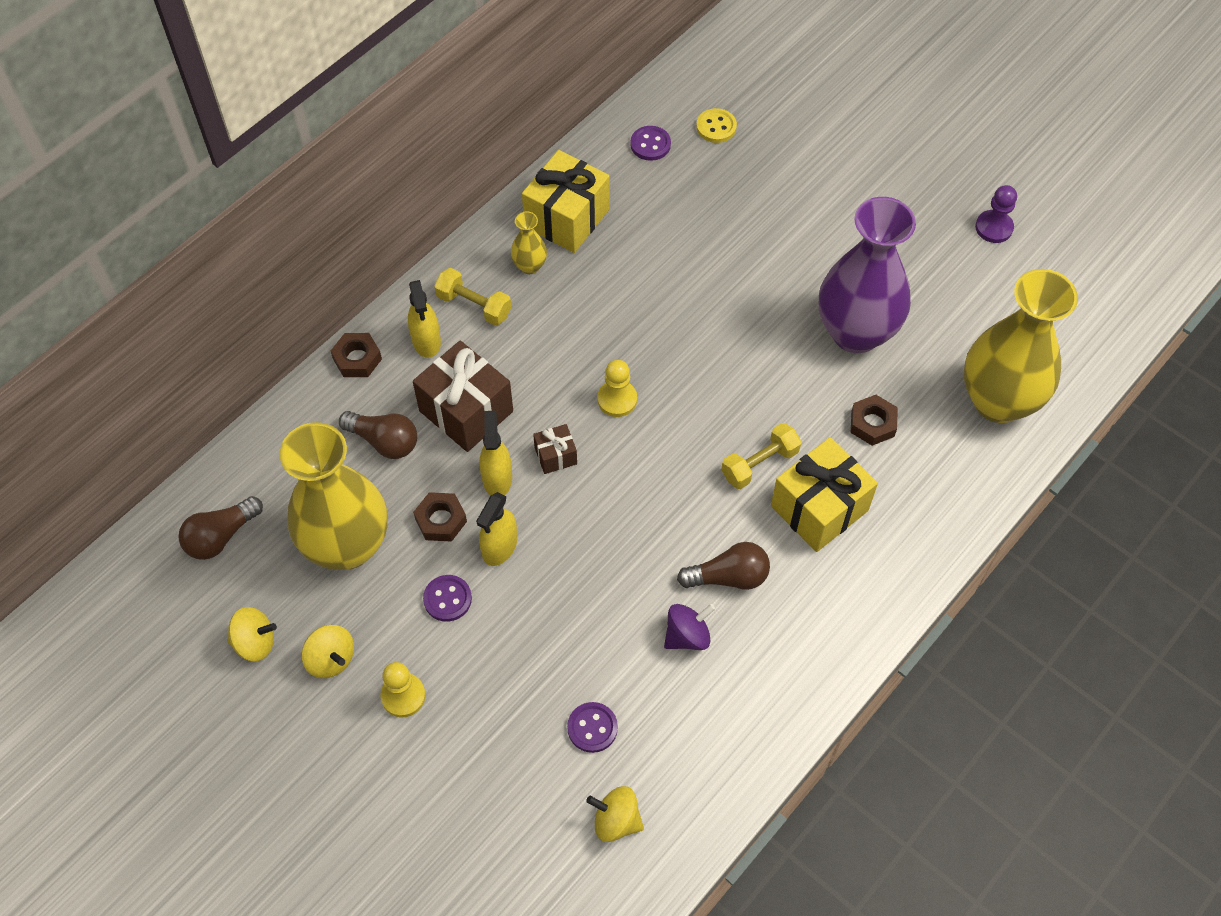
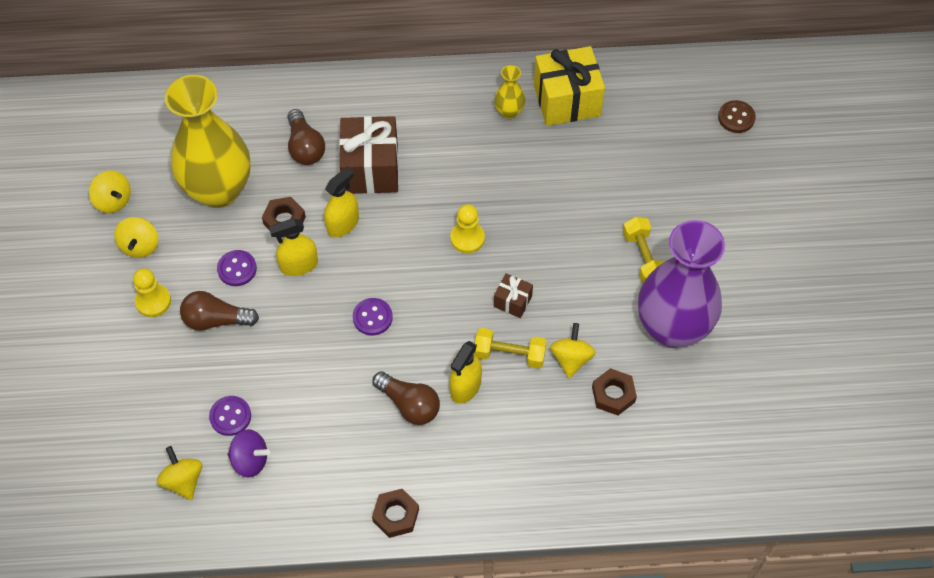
camera: 45 degrees right, 0 degrees up
brown light bulb [179,496,263,560] -> brown light bulb moved to [180,291,259,331]
brown nut [331,333,382,377] -> brown nut moved to [372,489,419,538]
yellow spray bottle [408,280,441,358] -> yellow spray bottle moved to [450,341,482,404]
yellow dumbbell [434,268,511,325] -> yellow dumbbell moved to [623,217,664,284]
brown gift [533,424,577,474] -> brown gift moved to [494,273,533,318]
purple button [630,126,671,161] -> purple button moved to [353,298,393,335]
purple spinning top [664,604,715,650] -> purple spinning top moved to [228,429,270,478]
yellow button [696,108,737,143] -> brown button [718,100,756,133]
yellow gift [771,437,878,552] -> none
yellow vase [964,269,1078,423] -> none
purple pawn [975,185,1017,243] -> none
none -> yellow spinning top [550,323,596,378]

